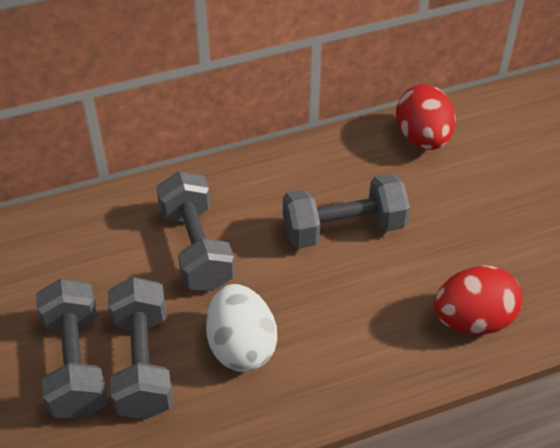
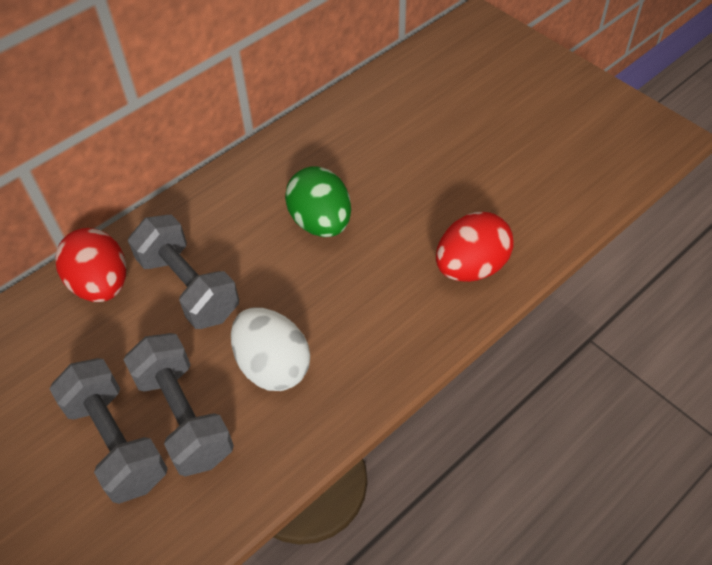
camera: 20 degrees left, 5 degrees up
grey dumbbell [283,174,410,248] -> green egg [285,166,351,237]
red egg [396,85,456,150] -> red egg moved to [55,228,126,302]

